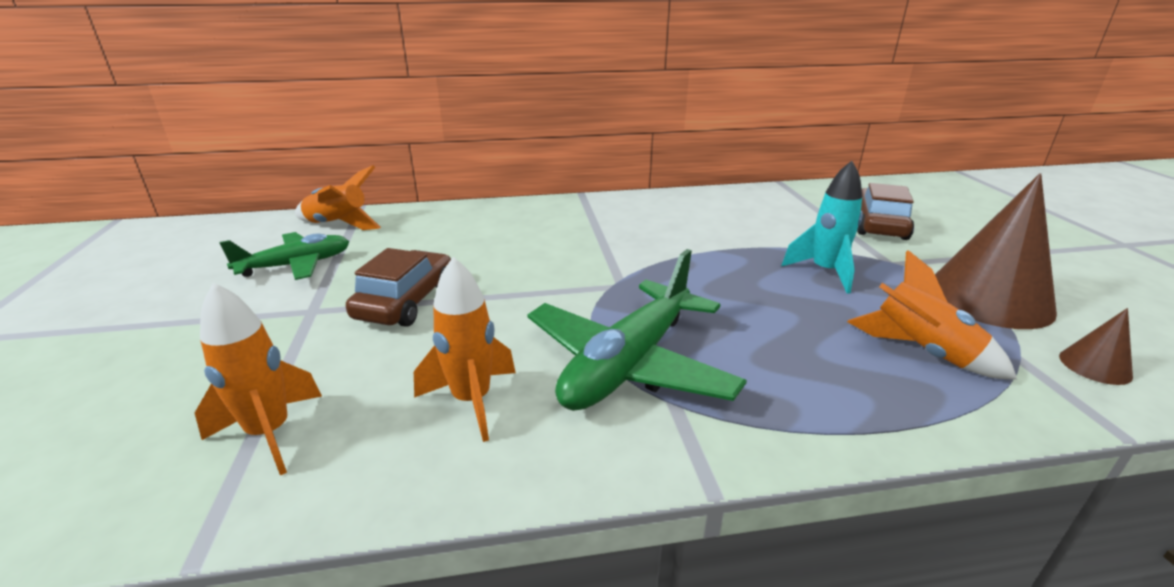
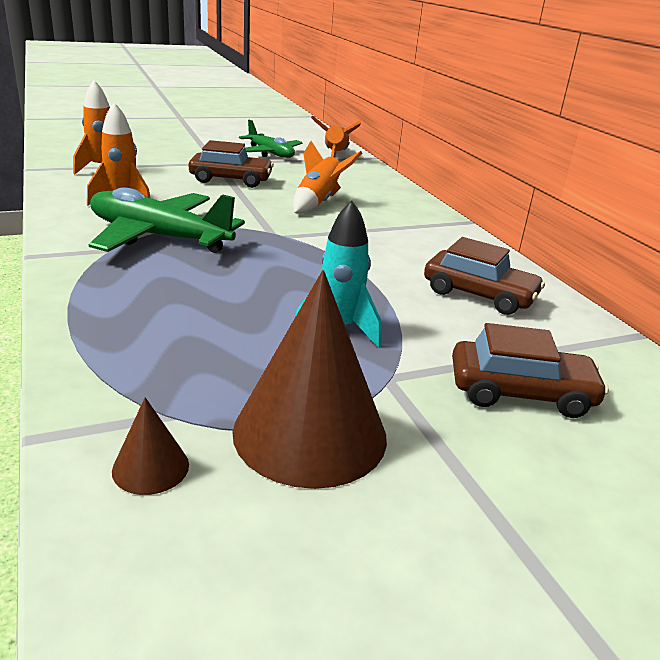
camera: 75 degrees right, 0 degrees up
orange rocket [847,250,1017,380] -> orange rocket moved to [293,141,362,214]
none -> brown car [424,237,545,315]

